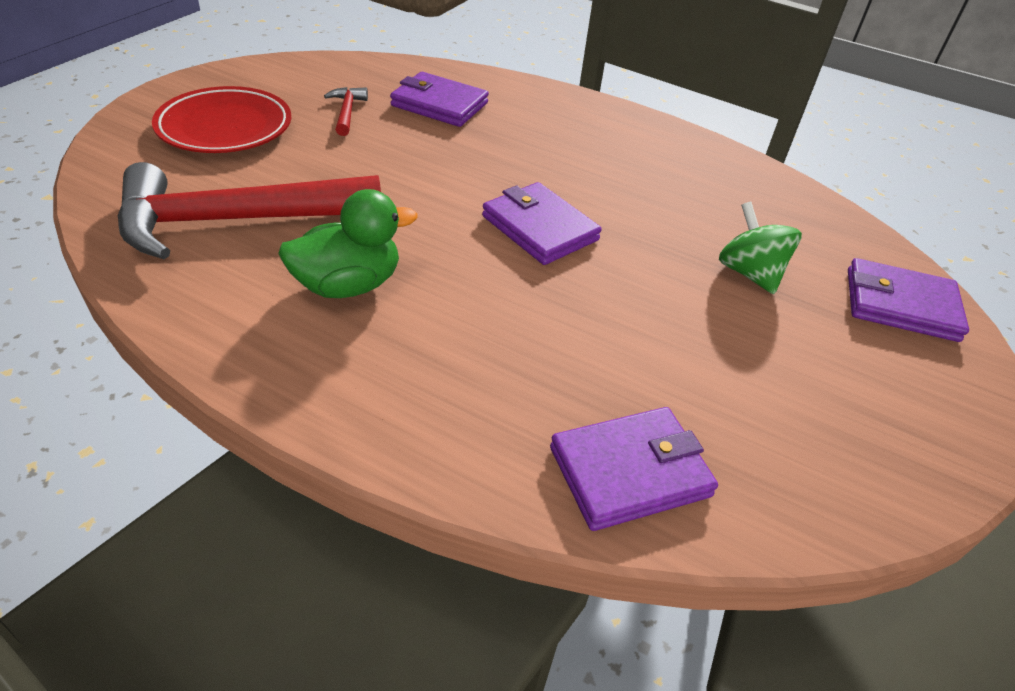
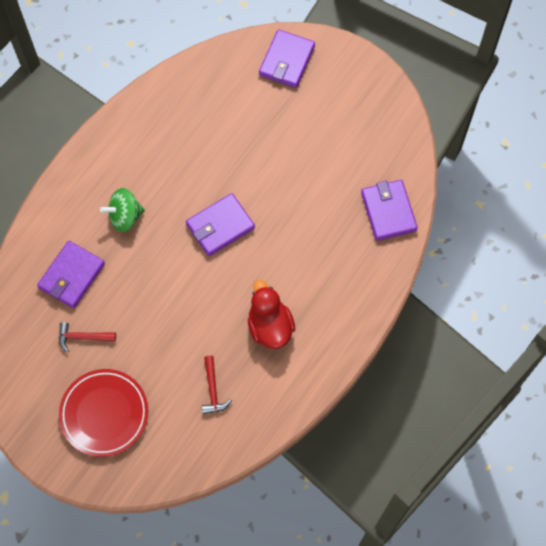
camera: 80 degrees left, 25 degrees up
red hammer [118,162,381,259] -> red hammer [202,356,232,414], size x0.40
green duck [278,189,417,298] -> red duck [248,280,295,349]
green spinning top [719,202,802,294] -> green spinning top moved to [100,188,145,232]

